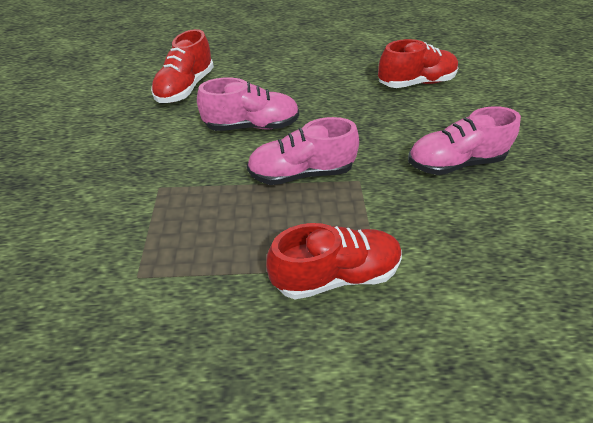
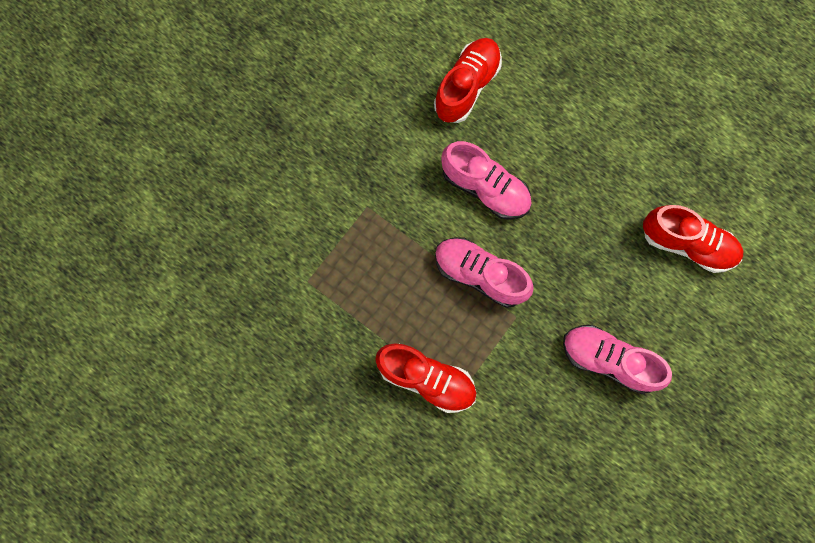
camera: 40 degrees right, 30 degrees up
red shoe [151,29,214,103] -> red shoe turned 150 degrees clockwise [434,38,502,123]

